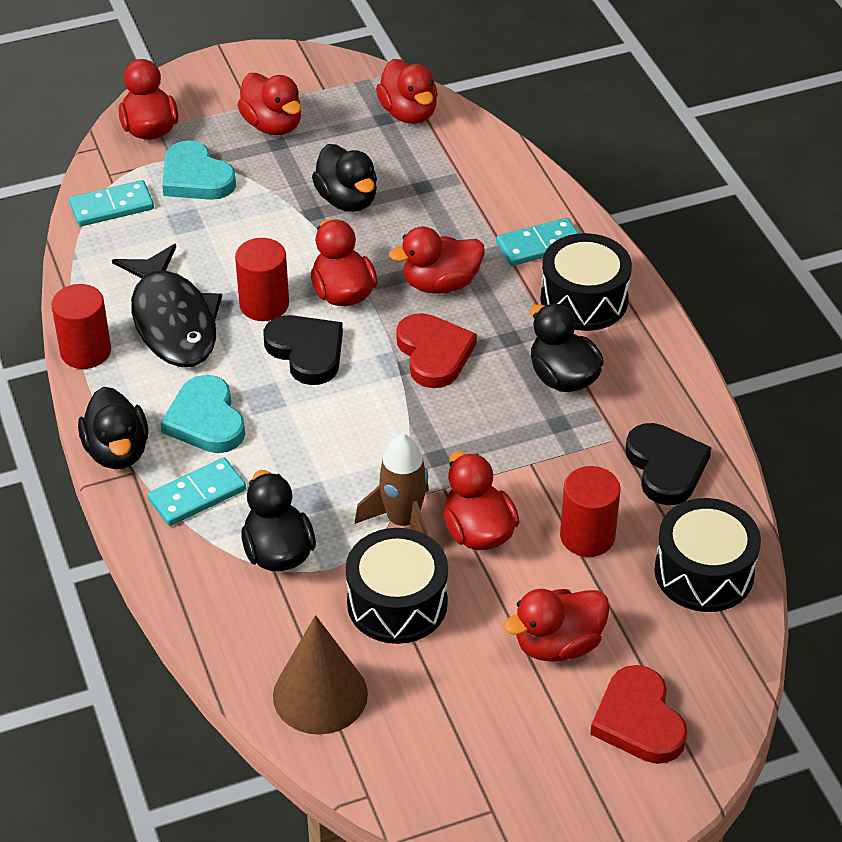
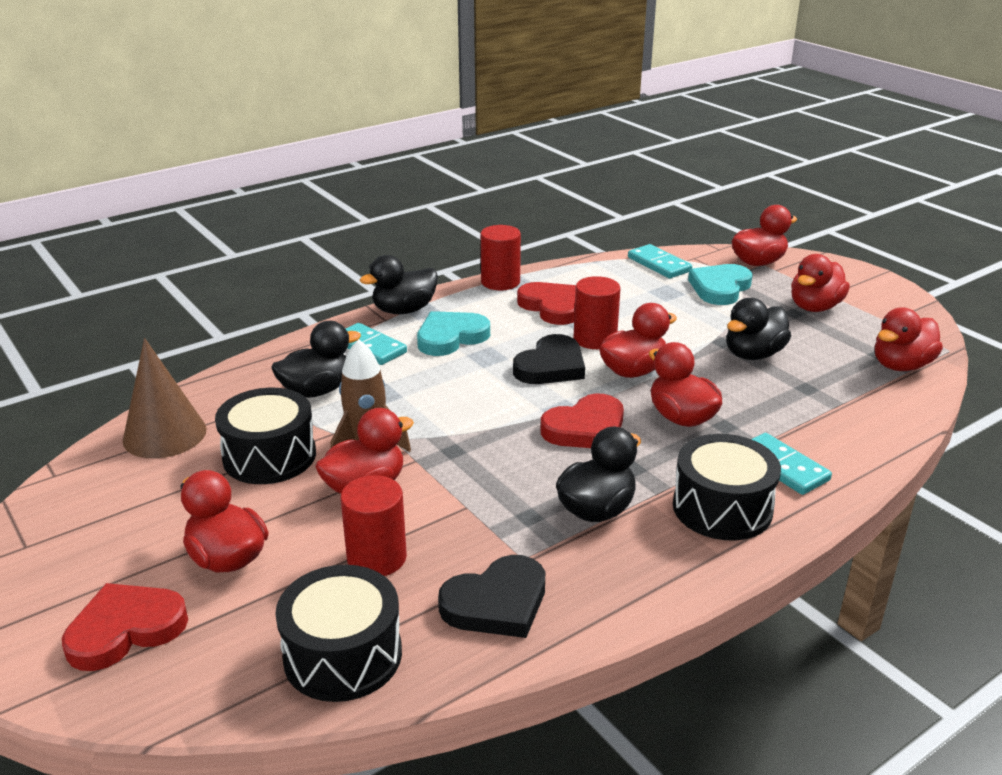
camera: 75 degrees right, 15 degrees down
black fish [112,244,222,367] -> red heart [517,282,576,325]

